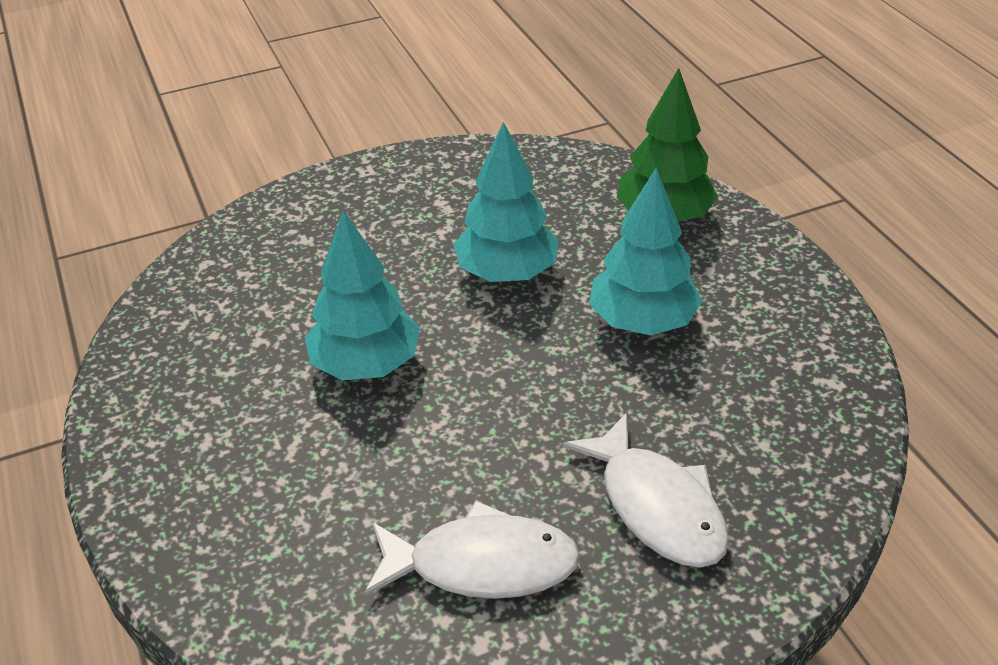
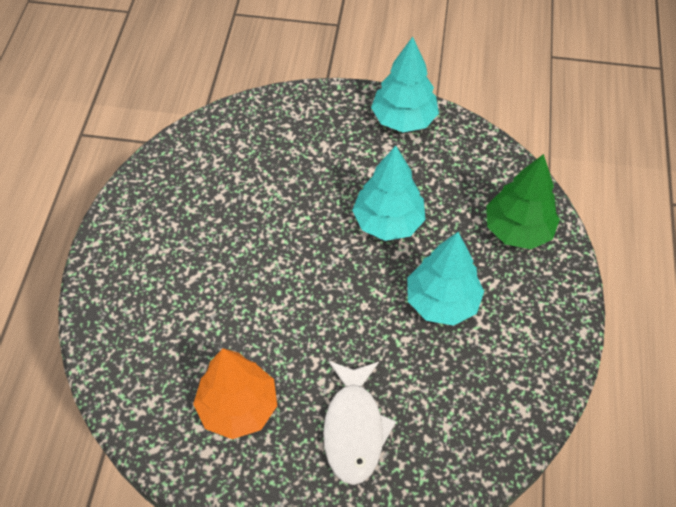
camera: 30 degrees right, 15 degrees up
turquoise tree [305,211,420,380] -> turquoise tree moved to [371,37,439,132]
white fish [364,501,580,599] -> orange tree [193,348,277,439]

